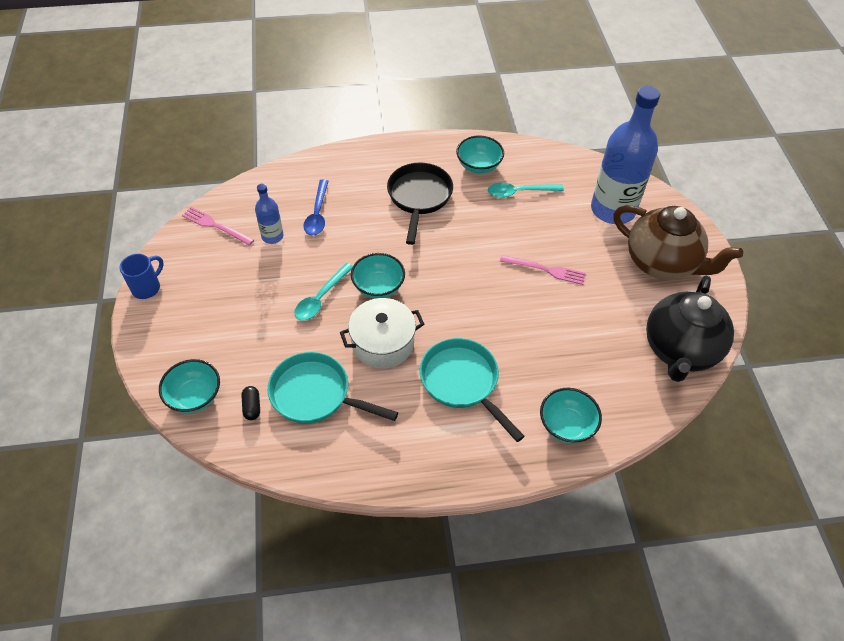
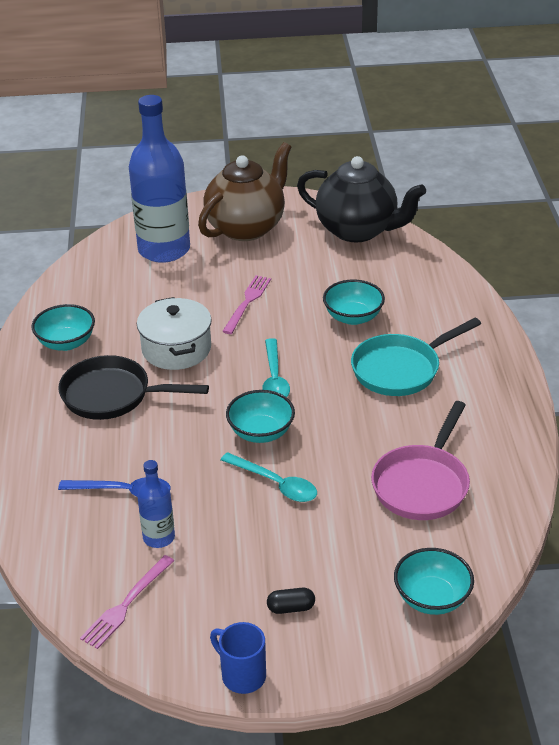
camera: 85 degrees left, 15 degrees down
black capsule [241,386,260,420] -> black capsule moved to [267,588,315,614]
turquoise pan [268,352,398,424] -> pink pan [371,401,470,520]
white pot [340,298,424,369] -> white pot moved to [137,297,212,370]
turquoise spoon [488,182,564,198] -> turquoise spoon moved to [262,338,290,397]
turquoise bowl [540,388,602,444] -> turquoise bowl moved to [323,279,385,325]

